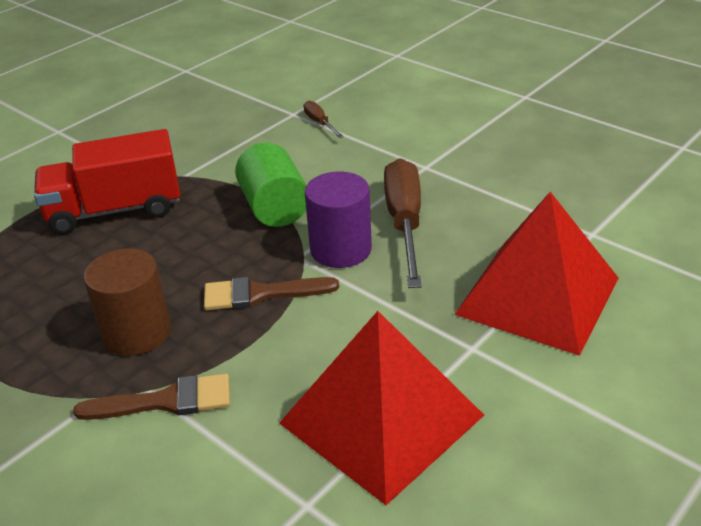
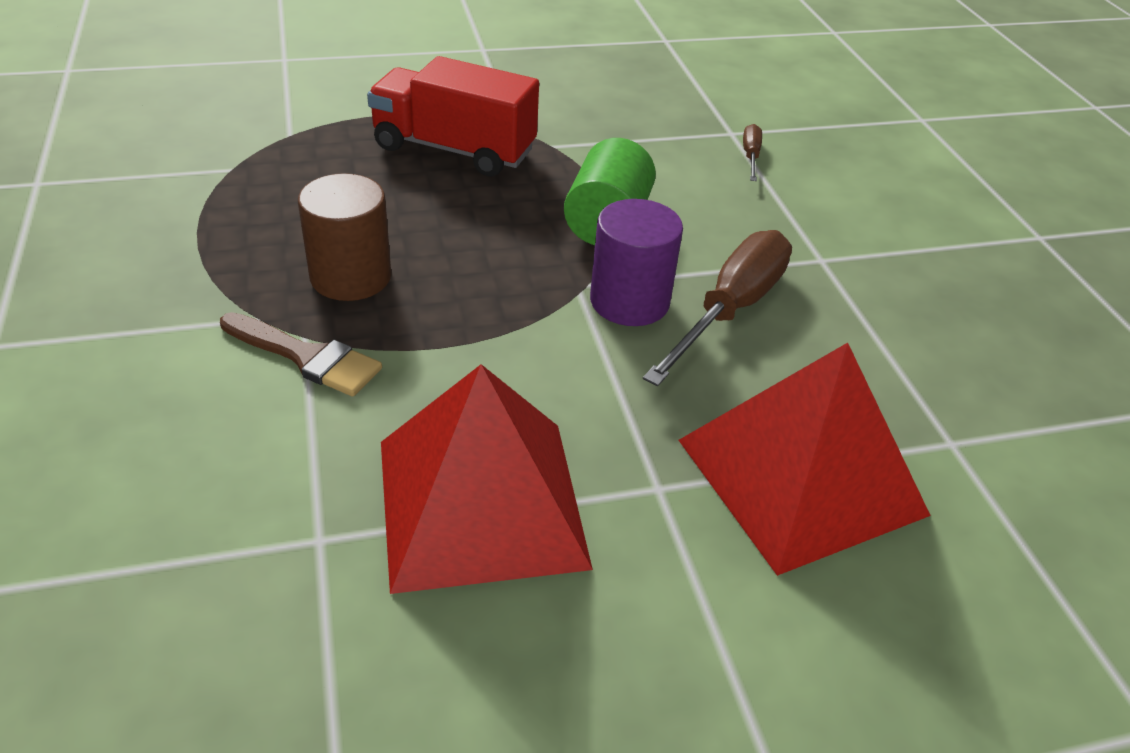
camera: 30 degrees right, 5 degrees up
brown brush [204,277,339,310] -> none

